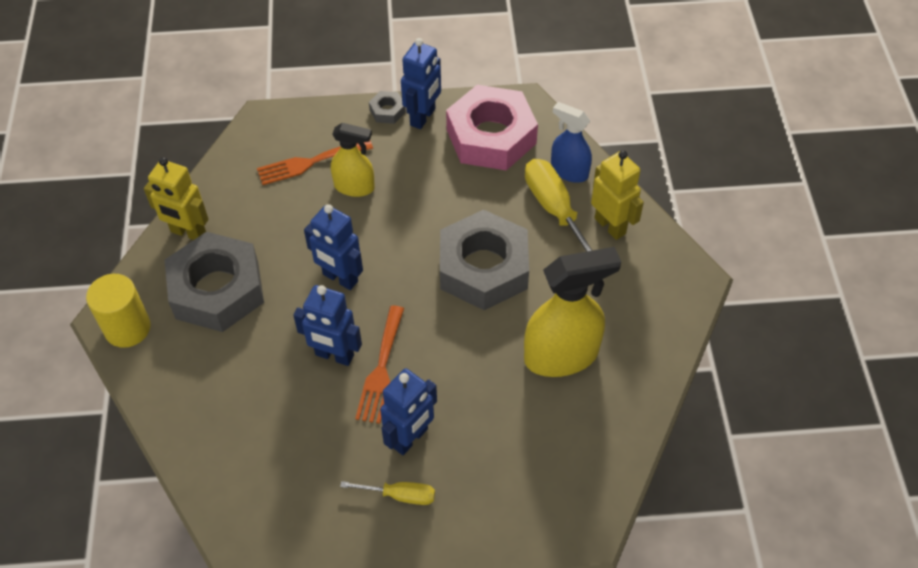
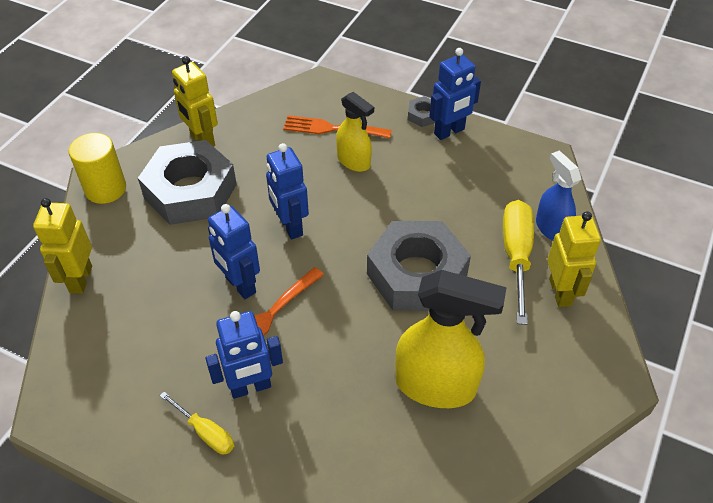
camera: 30 degrees right, 5 degrees down
pink nut [446,85,538,170] -> none
none -> yellow robot [33,198,92,294]

